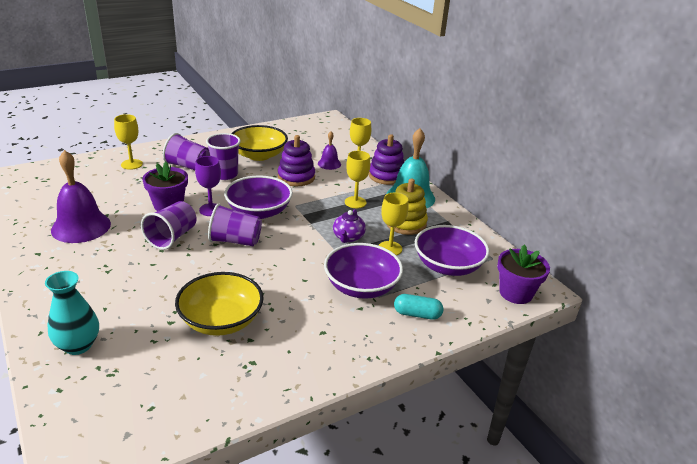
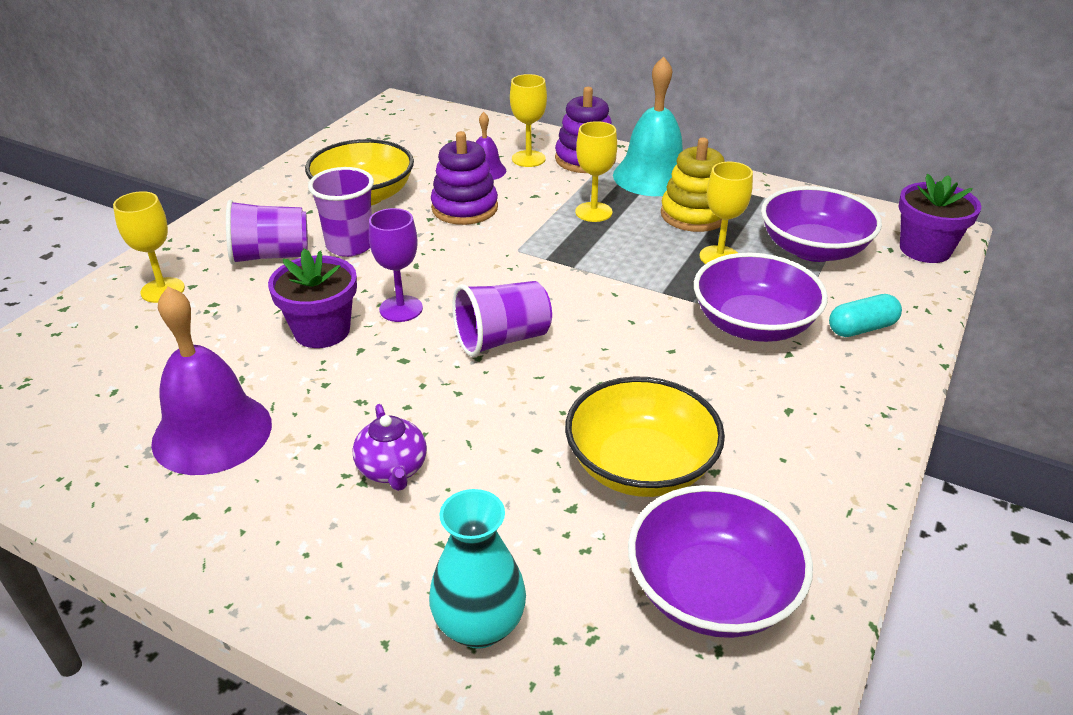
camera: 30 degrees left, 5 degrees up
purple cup [141,201,197,250] -> none
purple bowl [224,175,293,219] -> purple bowl moved to [628,485,813,638]
purple teapot [333,209,366,243] -> purple teapot moved to [353,404,427,491]

